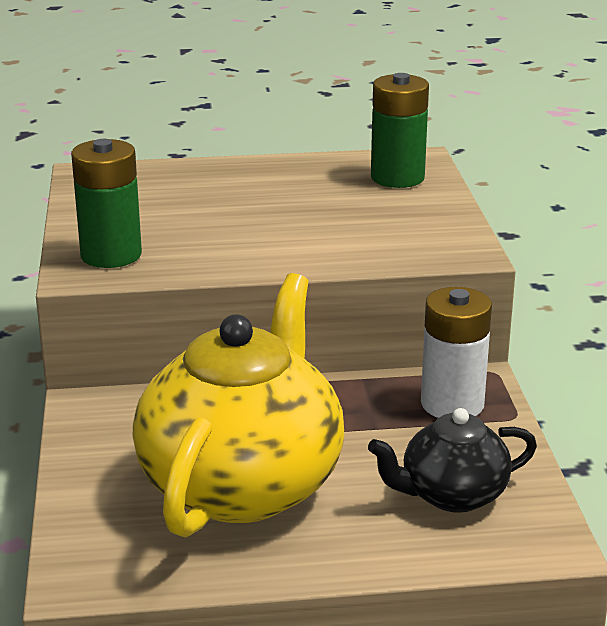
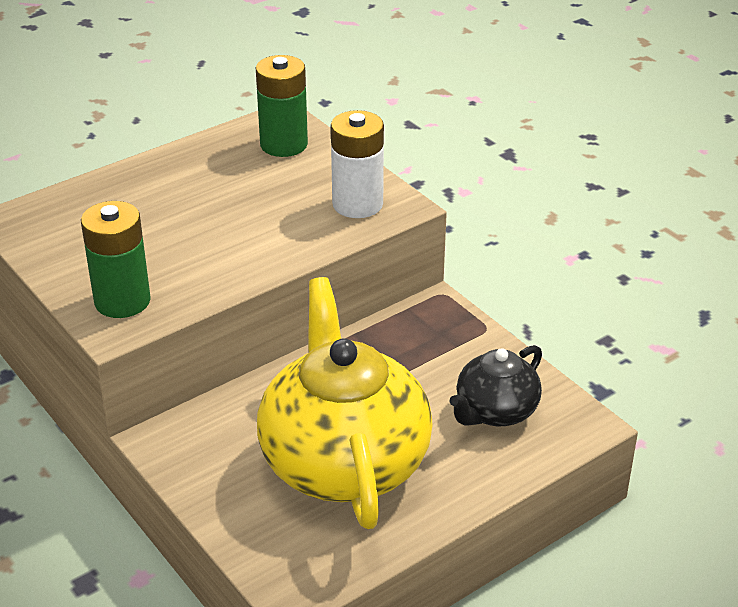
camera: 30 degrees left, 10 degrees up
white battery [421,287,492,418] -> white battery moved to [331,110,384,218]

